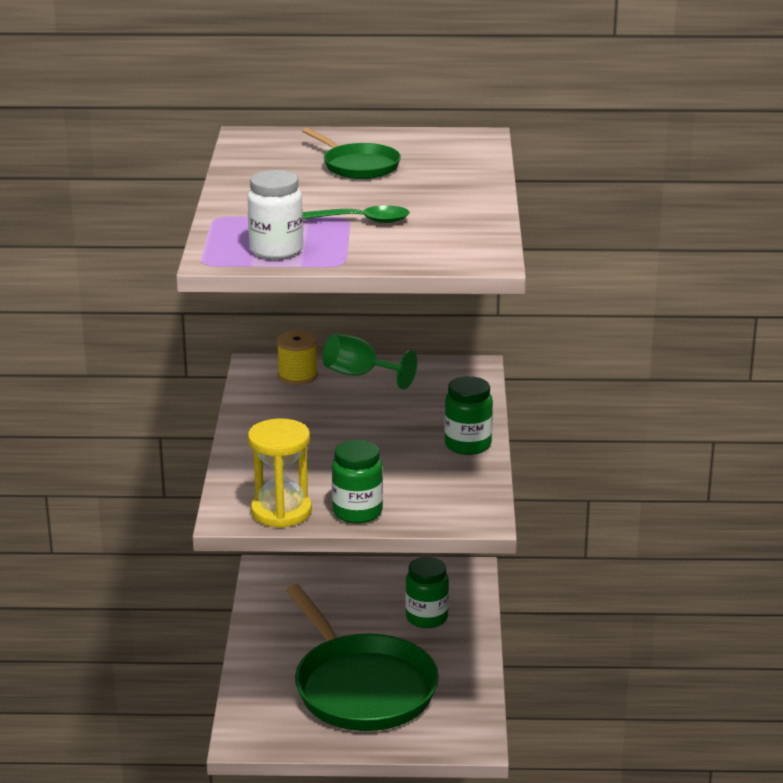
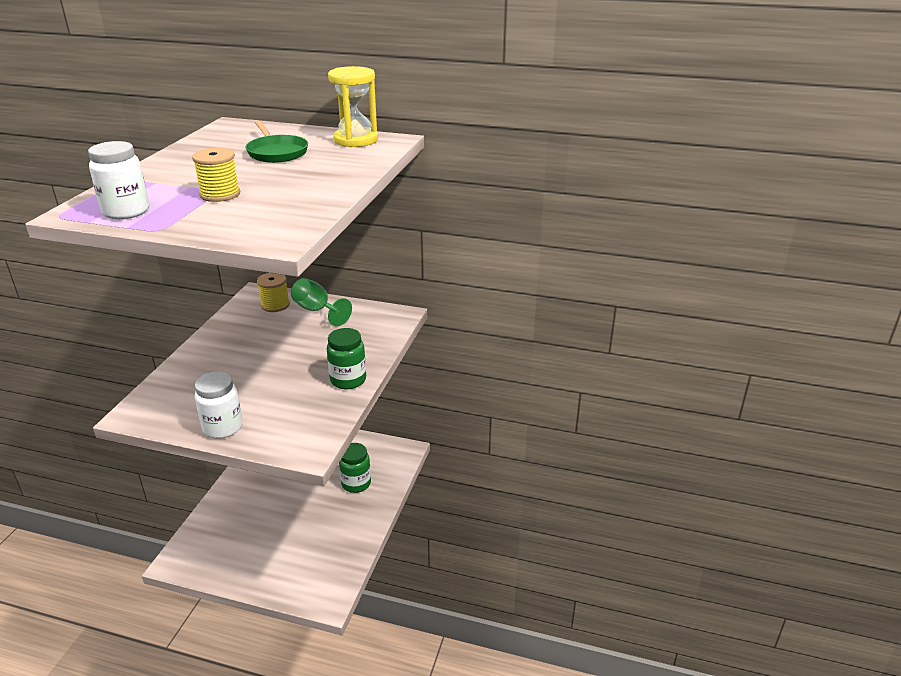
camera: 15 degrees right, 5 degrees up
yellow hourglass [248,418,312,528] -> yellow hourglass moved to [328,66,378,147]
green pan [286,584,439,731] -> none
green spoon [303,205,410,223] -> yellow spool [192,148,240,202]
green jar [332,440,383,524] -> white jar [195,372,243,439]

